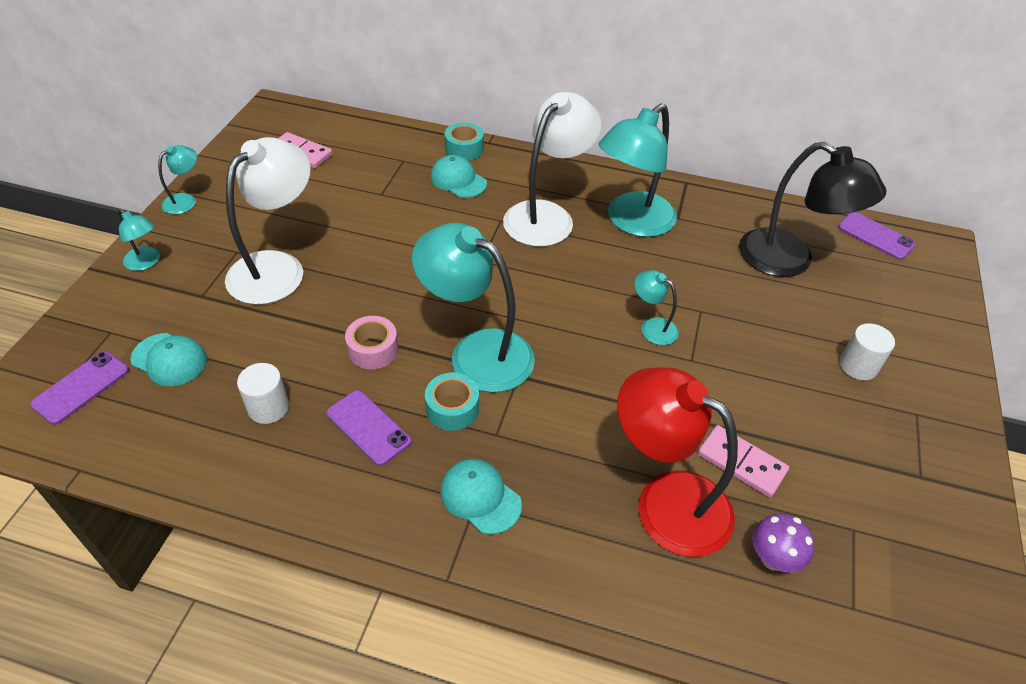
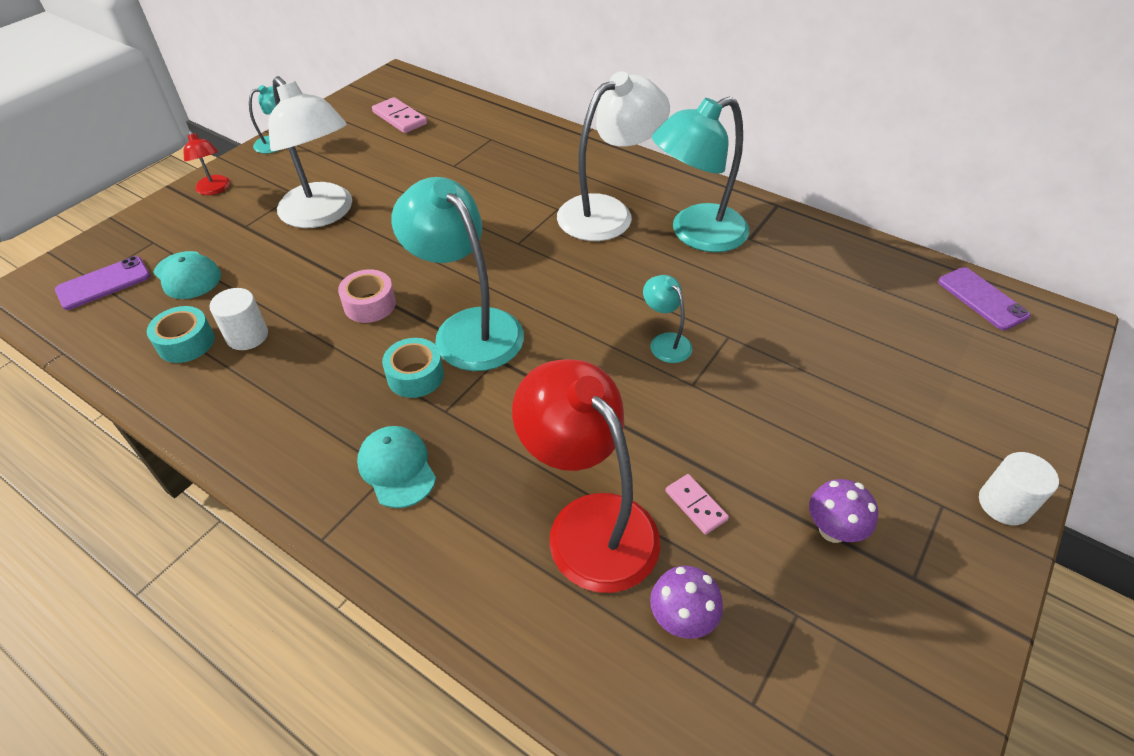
camera: 20 degrees right, 0 degrees up
turquoise lamp [118,209,160,271] -> red lamp [183,130,230,195]
white lamp [225,137,311,305] -> white lamp turned 90 degrees clockwise [268,76,352,228]
purple phone [326,390,412,466] -> none
turquoise cap [431,155,487,198] -> none
turquoise tape [444,122,484,161] -> turquoise tape moved to [147,306,215,363]
pink domino [698,425,789,497] -> pink domino [666,474,729,535], size x0.65
black lamp [739,142,886,277] -> none
white cylinder [840,323,895,380] -> white cylinder moved to [979,452,1059,525]
none -> purple mushroom [809,479,878,543]

